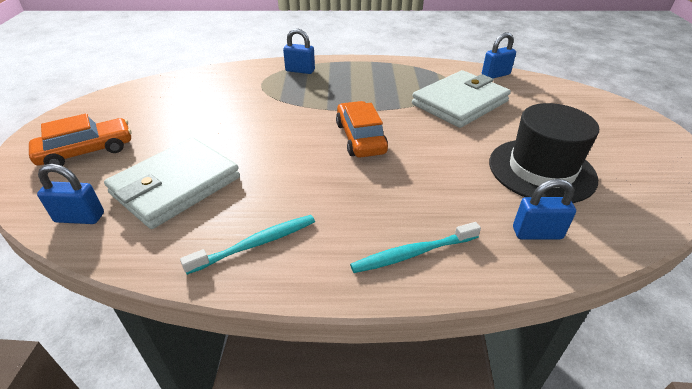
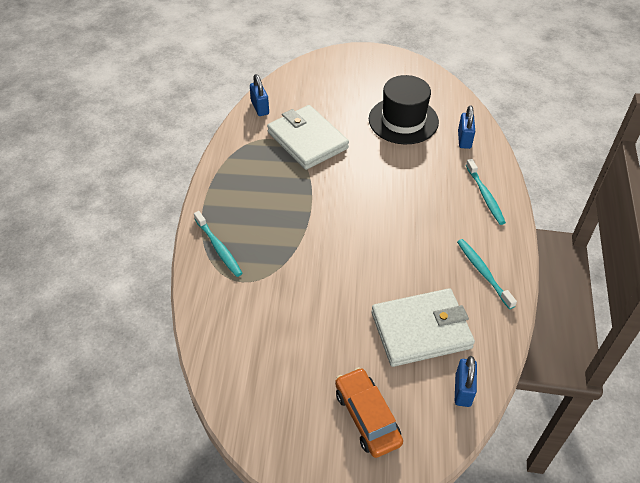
camera: 85 degrees left, 10 degrees up
white wallet [104,137,240,229] -> white wallet turned 60 degrees counterclockwise [371,288,475,367]
blue padlock [283,28,315,74] -> turquoise toothbrush [194,211,242,277]
orange car [336,101,388,158] -> none

